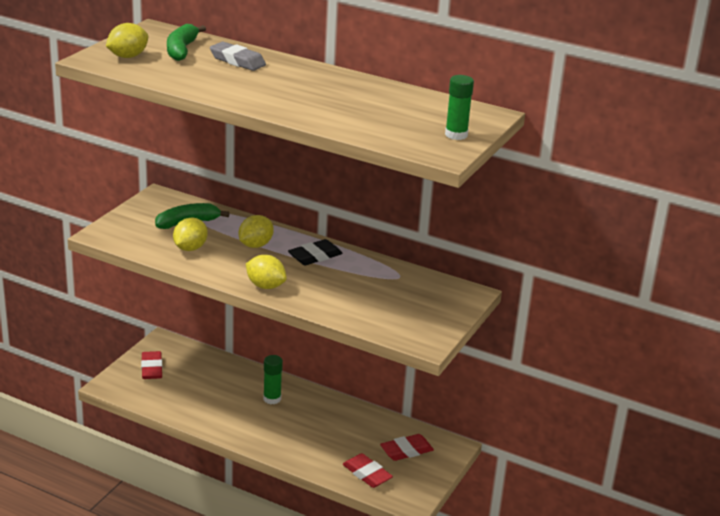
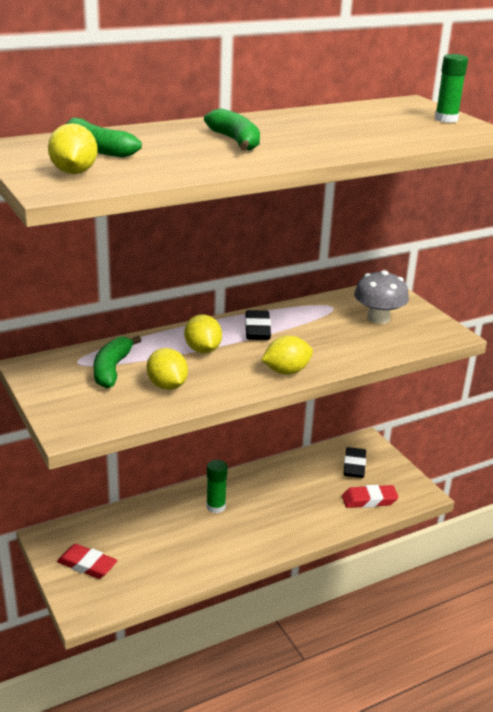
camera: 55 degrees left, 0 degrees up
grey eraser [210,41,266,71] -> none
red eraser [380,434,434,461] -> black eraser [344,447,366,478]
none -> green banana [204,109,260,151]
none -> grey mushroom [354,270,409,324]

